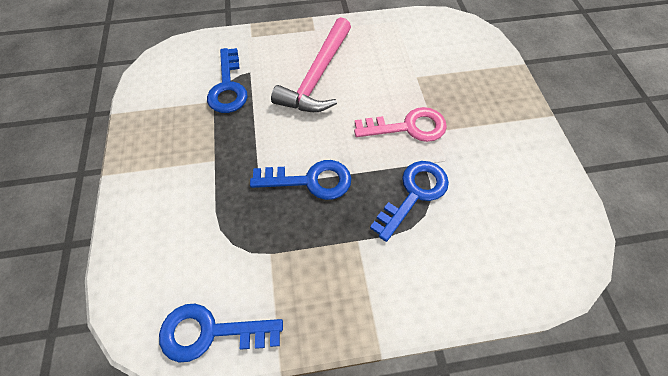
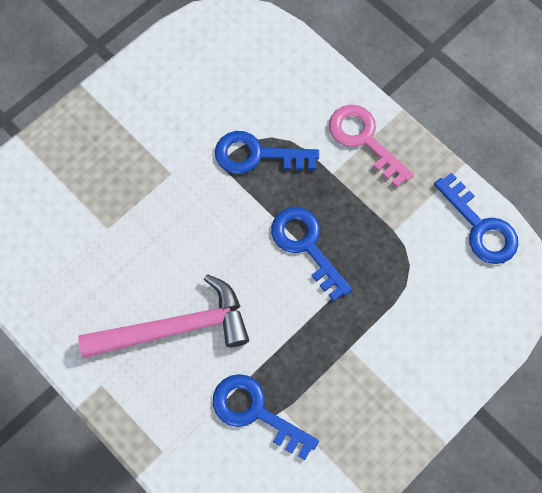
camera: 125 degrees left, 10 degrees up
blue key [207,48,248,113] -> blue key turned 105 degrees counterclockwise [213,374,319,460]
pink key [354,107,447,142] -> pink key moved to [329,105,414,187]

